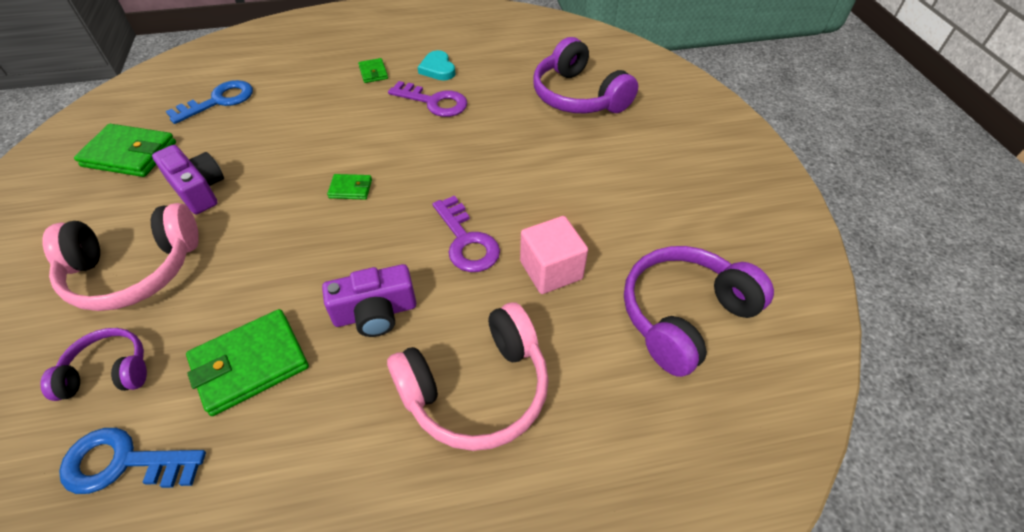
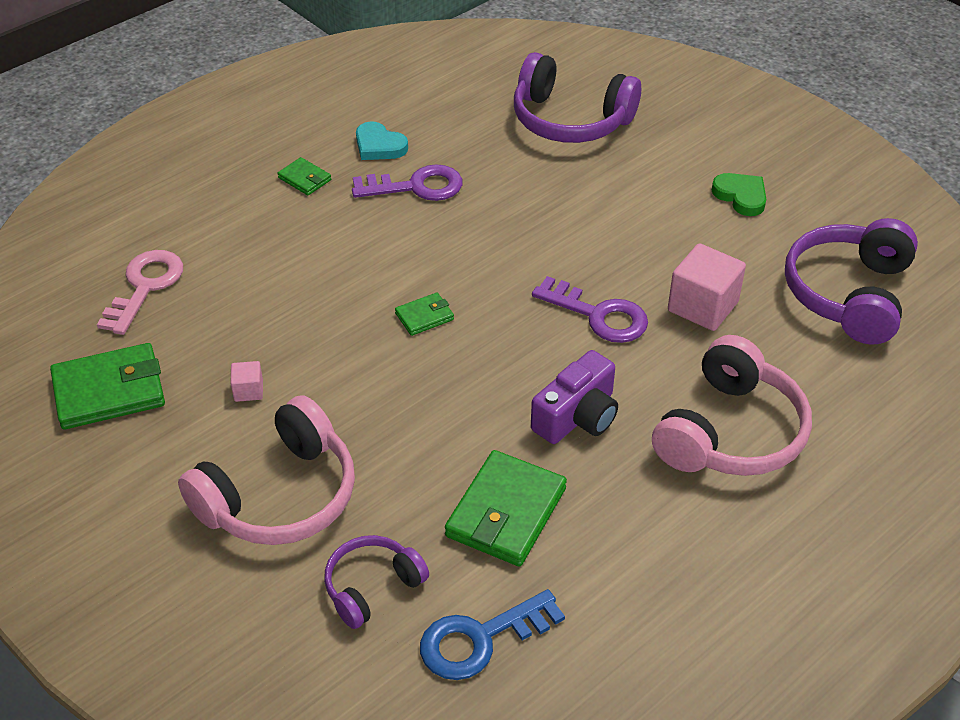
camera: 30 degrees left, 5 degrees down
purple camera [152,145,224,214] -> pink cube [231,361,263,402]
blue key [165,80,253,124] -> pink key [97,250,183,335]
none -> green heart [712,173,766,216]

